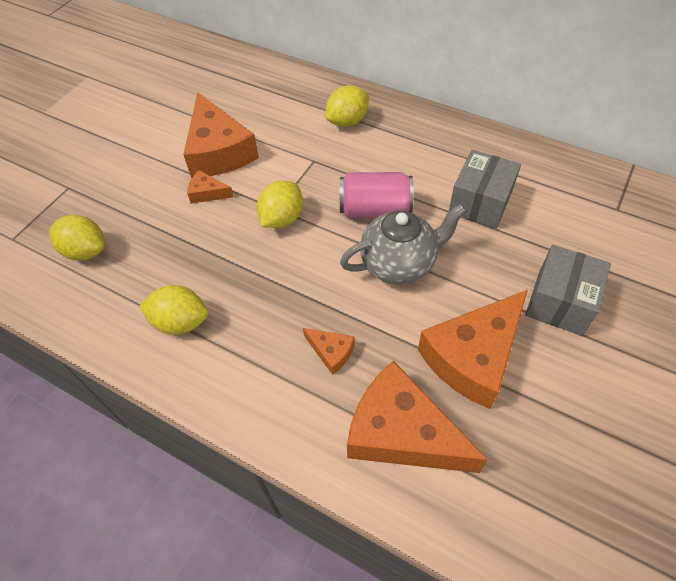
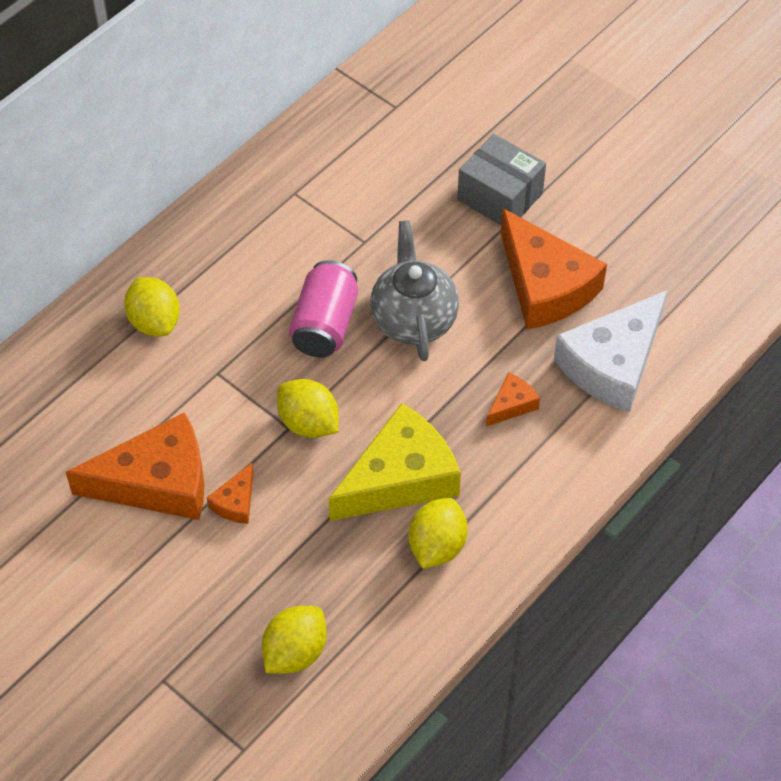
camera: 80 degrees left, 0 degrees up
orange cheese [347,360,488,473] -> white cheese [554,290,667,413]
grey box [449,150,521,229] -> none
none -> yellow cheese [329,403,461,521]

